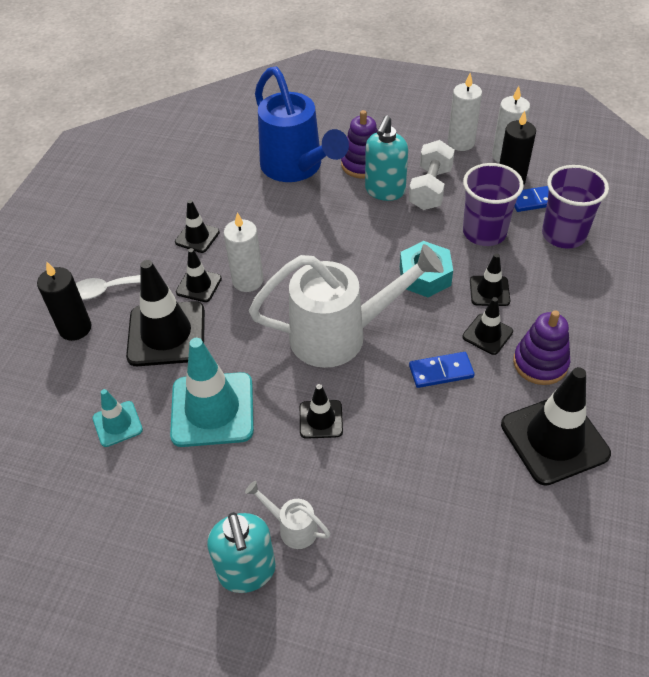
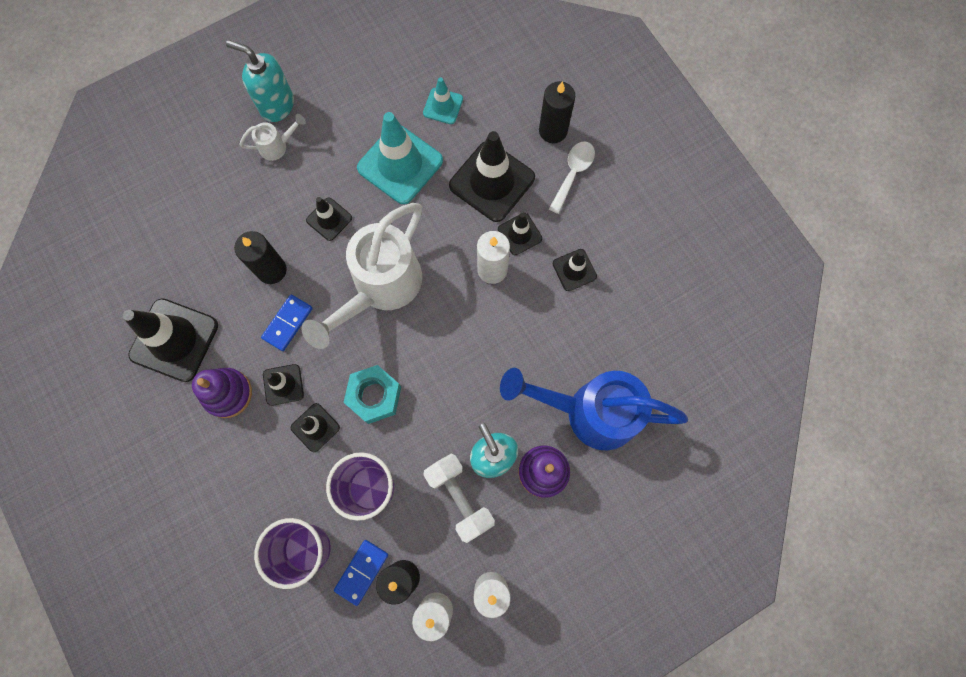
camera: 130 degrees right, 25 degrees up
none -> black candle [234,231,287,284]

